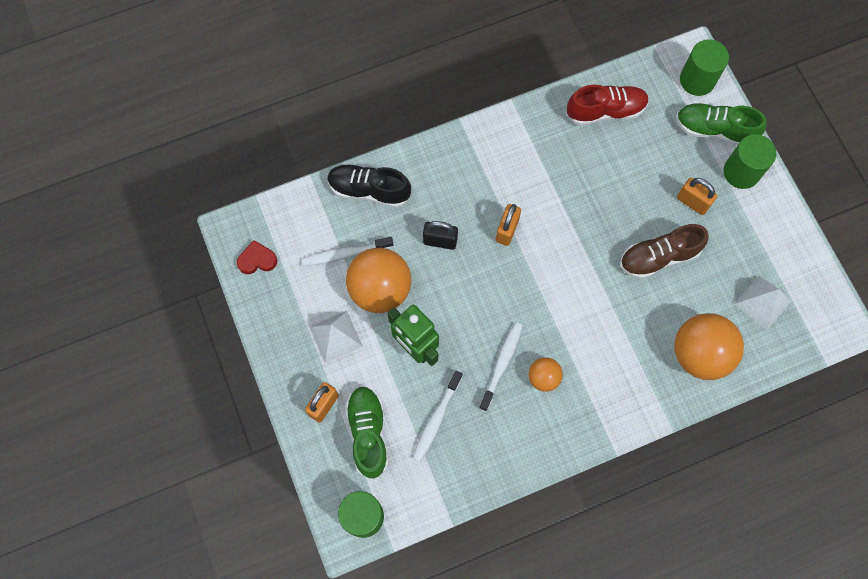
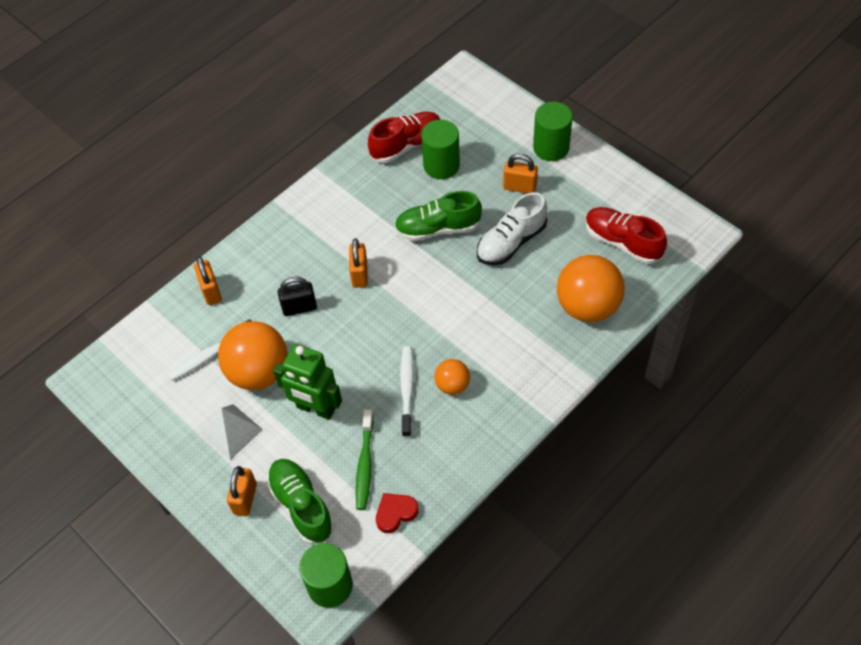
camera: 20 degrees left, 15 degrees down
red heart [237,240,277,274] -> red heart moved to [376,493,418,533]
black shoe [327,164,411,208] -> orange padlock [194,256,222,305]
white toothbrush [413,370,462,462] -> green toothbrush [356,409,374,510]
brown shoe [620,224,709,279] -> white shoe [477,192,547,265]
green shoe [676,103,766,145] -> green shoe moved to [394,191,482,241]
green cylinder [680,39,729,96] -> green cylinder moved to [421,120,460,179]
white pyramid [735,276,791,330] -> red shoe [585,207,667,264]

